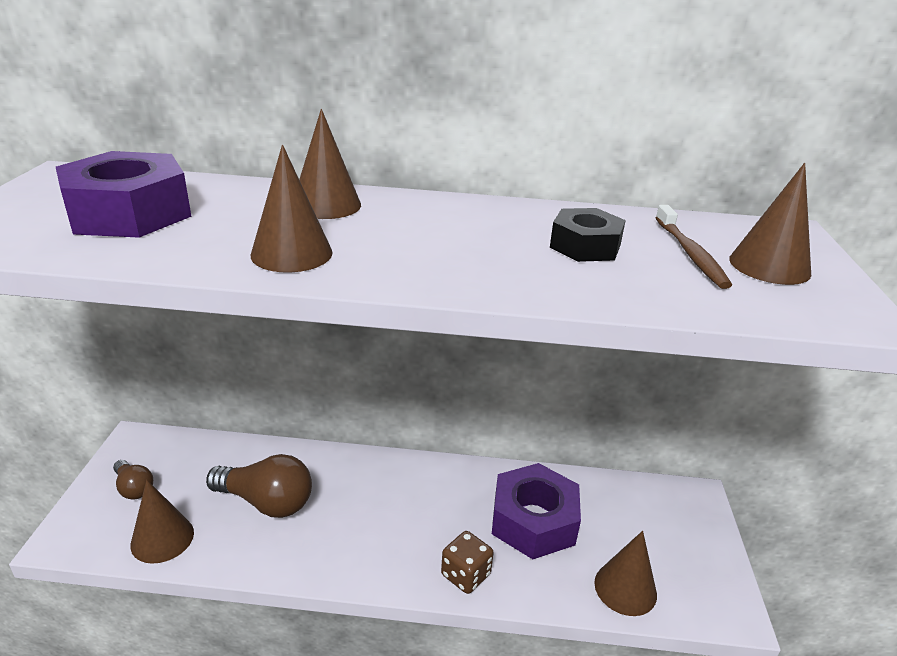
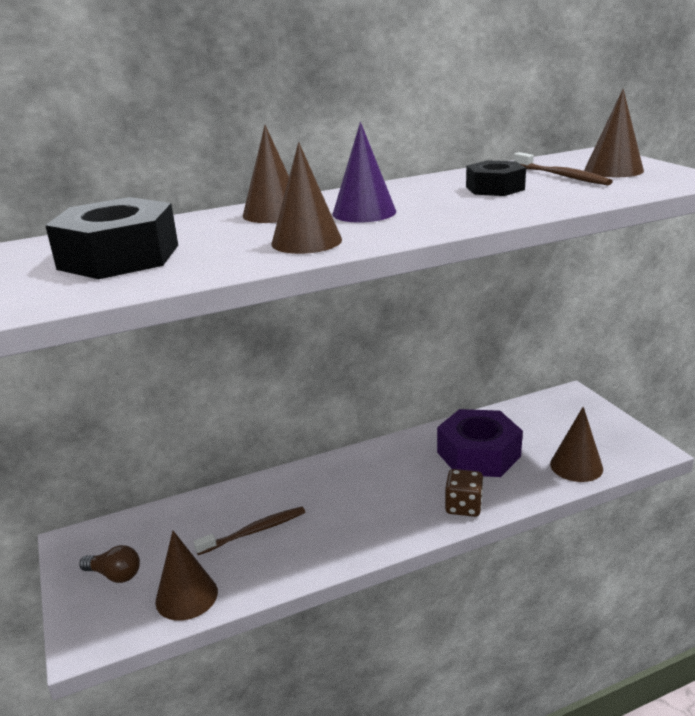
camera: 25 degrees left, 5 degrees down
purple nut [56,151,191,238] -> black nut [45,197,178,279]
brown light bulb [206,454,312,518] -> brown toothbrush [194,506,305,555]
none -> purple cone [332,122,396,223]

